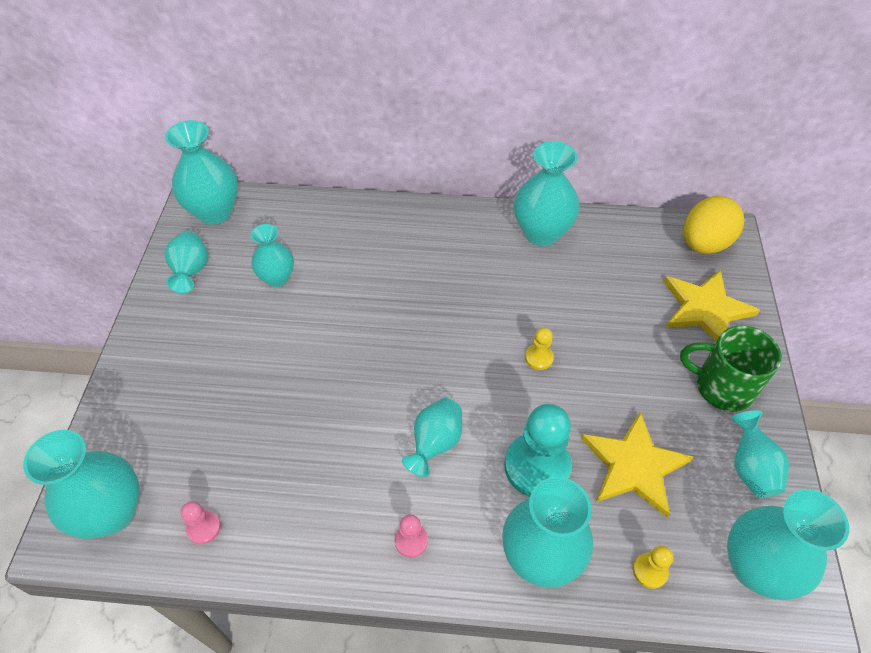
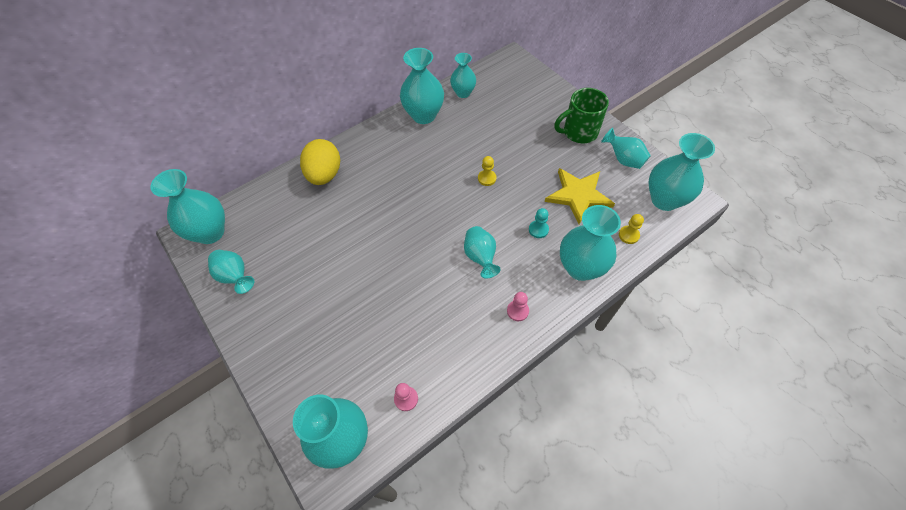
camera: 40 degrees left, 5 degrees up
turquoise vase [251,224,294,287] -> turquoise vase moved to [450,53,476,98]
turquoise pawn [504,404,572,497] -> turquoise pawn [529,208,549,238], size x0.48
yellow star [664,269,760,341] -> none
yellow egg [684,196,744,254] -> yellow egg moved to [300,139,340,185]

